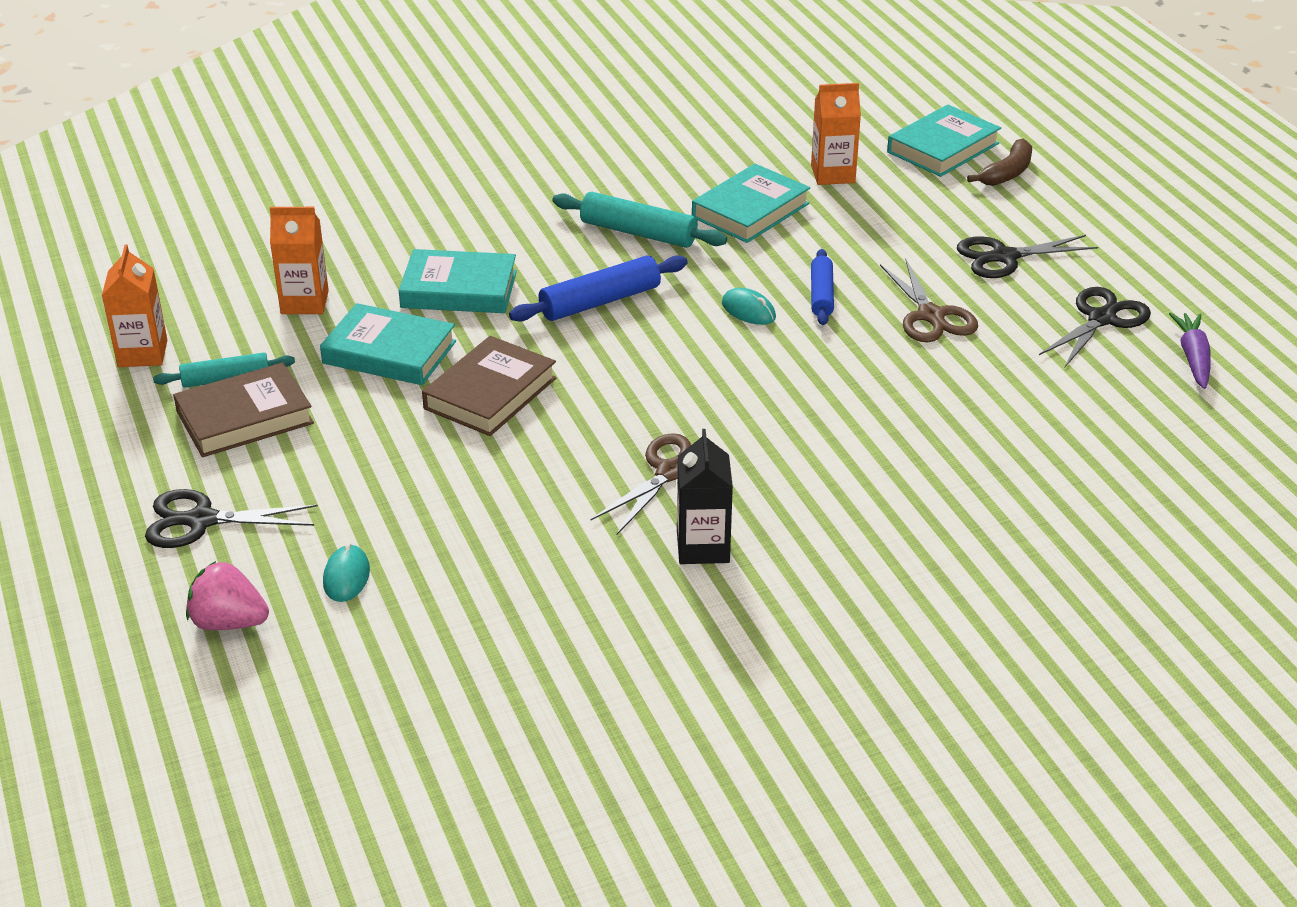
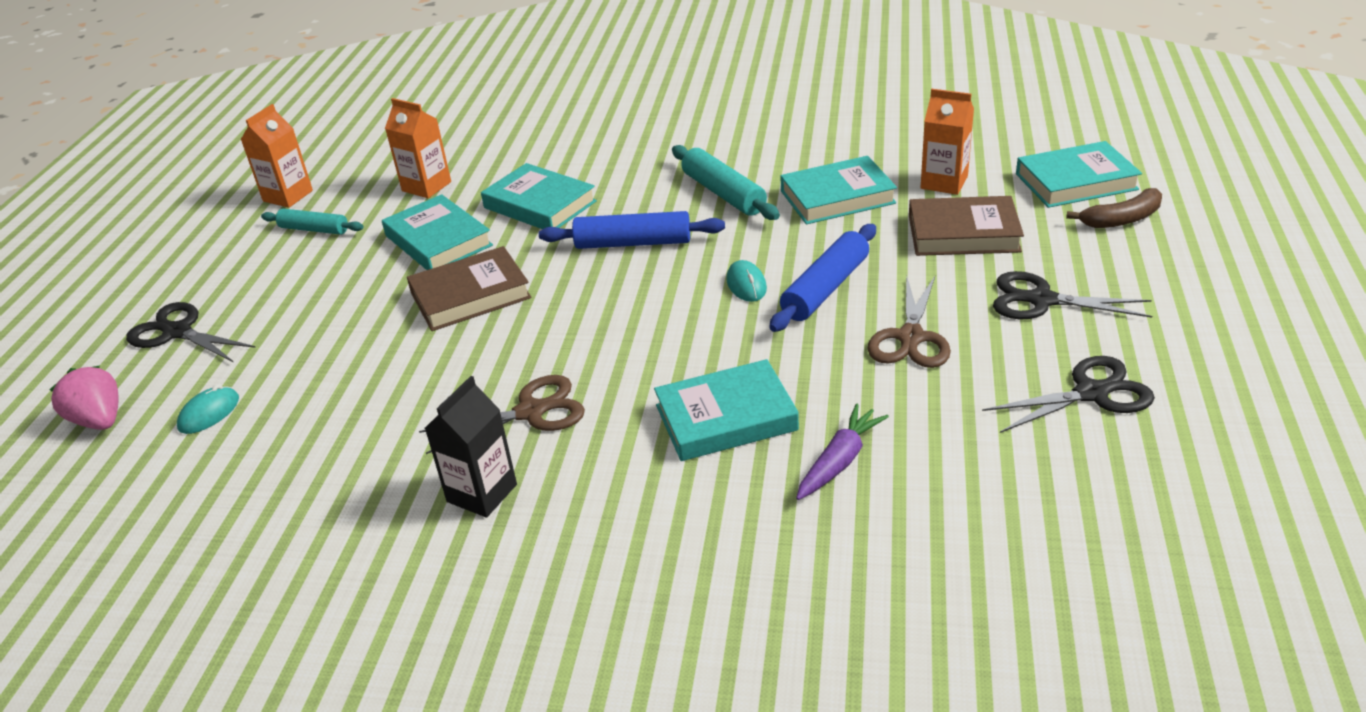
camera: 35 degrees right, 0 degrees up
brown book [173,362,314,457] -> brown book moved to [909,196,1024,256]
blue rolling pin [811,249,834,325] -> blue rolling pin [769,224,876,332], size x1.52
purple carrot [1169,312,1211,389] -> purple carrot moved to [796,403,889,500]
none -> turquoise book [654,359,799,461]

